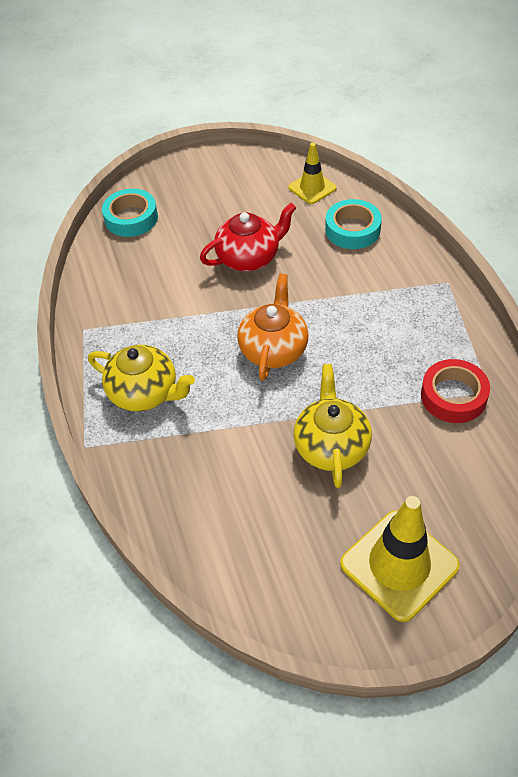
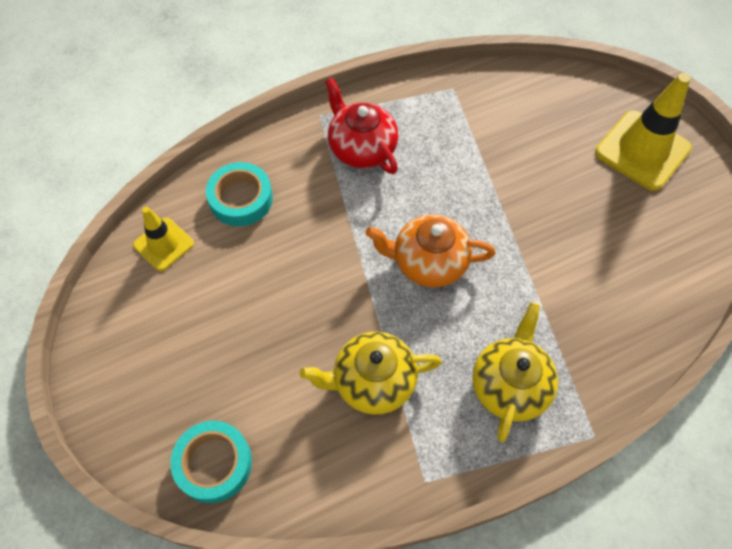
camera: 100 degrees left, 10 degrees up
red teapot [200,203,296,271] -> red teapot moved to [325,77,398,174]
yellow teapot [294,364,372,488] -> yellow teapot moved to [300,332,442,415]
red tape [421,359,490,423] -> none

